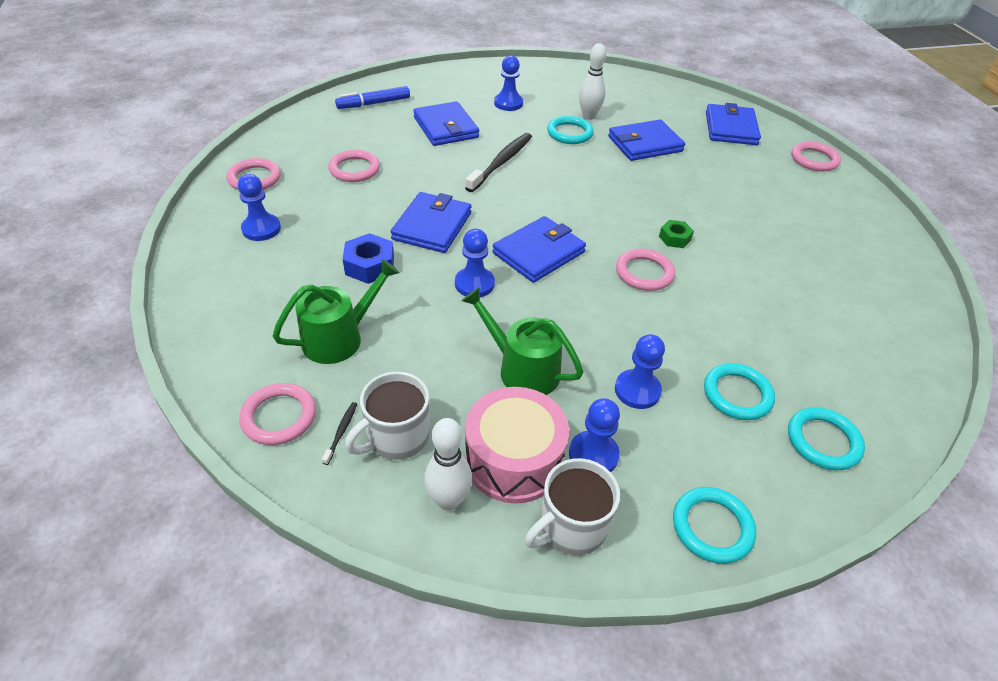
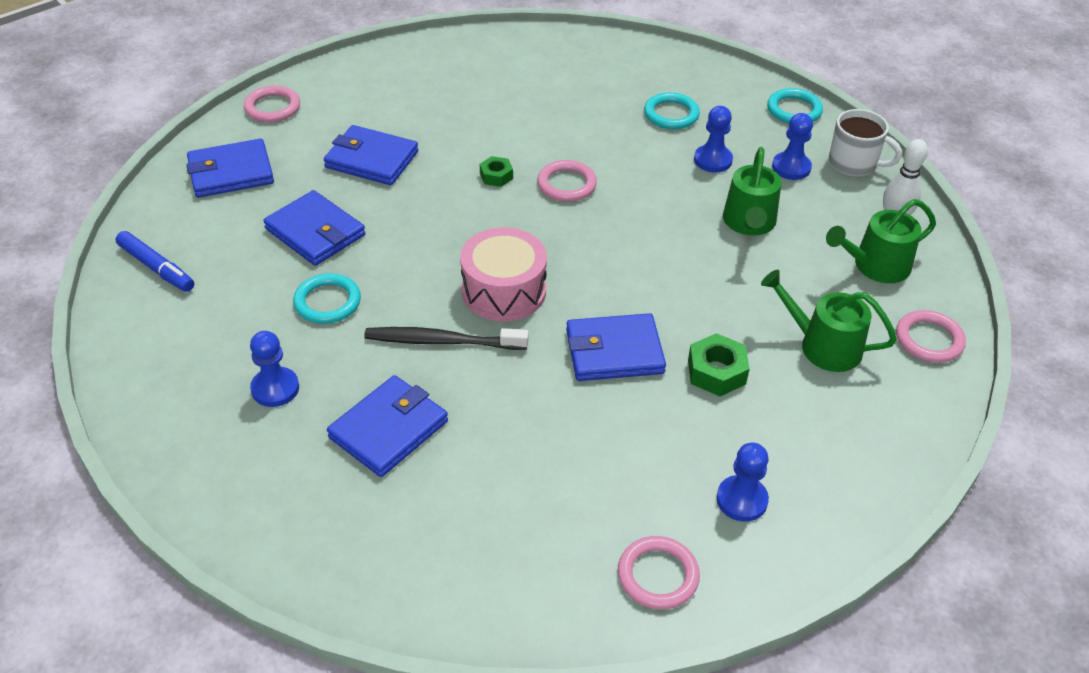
camera: 115 degrees left, 0 degrees up
black toothbrush [322,402,357,465] -> none
pink ring [328,150,380,182] -> none
blue marker [335,86,410,109] -> blue marker moved to [116,231,194,292]
blue nut [343,233,394,284] -> green nut [688,333,750,396]
white mug [345,372,430,460] -> green watering can [826,199,936,283]
blue pawn [455,229,495,297] -> none
pink drum [465,387,569,504] -> pink drum moved to [460,227,547,321]
blue wallet [492,216,586,283] -> blue wallet moved to [324,125,418,185]
white bowling pin [579,43,606,120] -> none
turquoise ring [788,407,865,470] -> none

